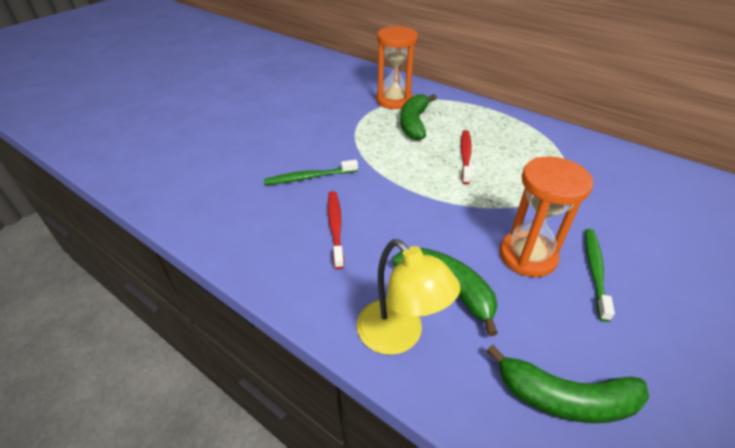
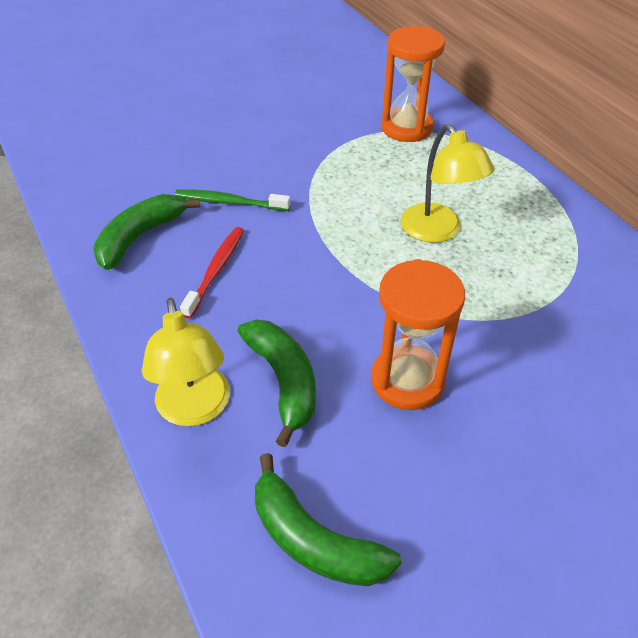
camera: 25 degrees right, 5 degrees up
green banana [400,94,436,140] -> green banana moved to [93,194,200,270]
red toothbrush [461,130,472,184] -> yellow lamp [401,124,495,243]
green toothbrush [585,229,615,322] -> none

